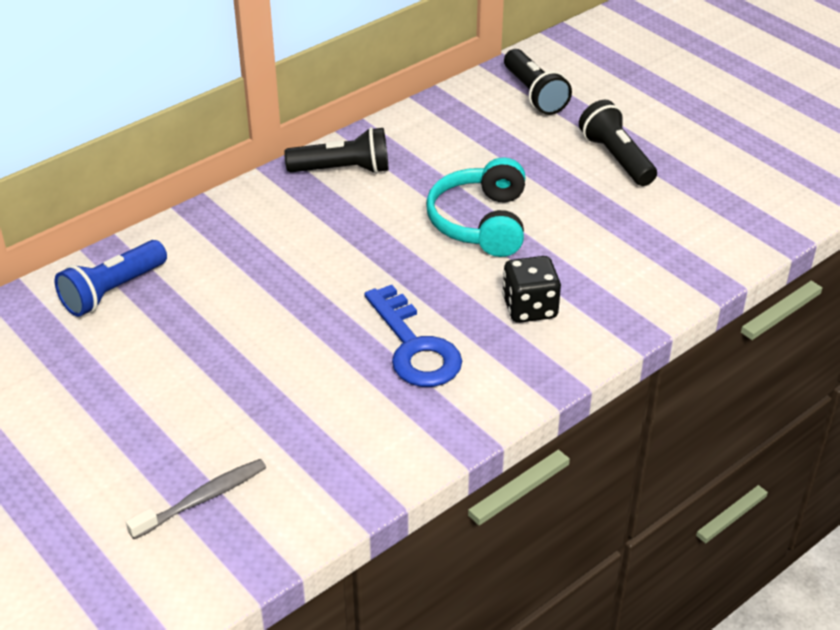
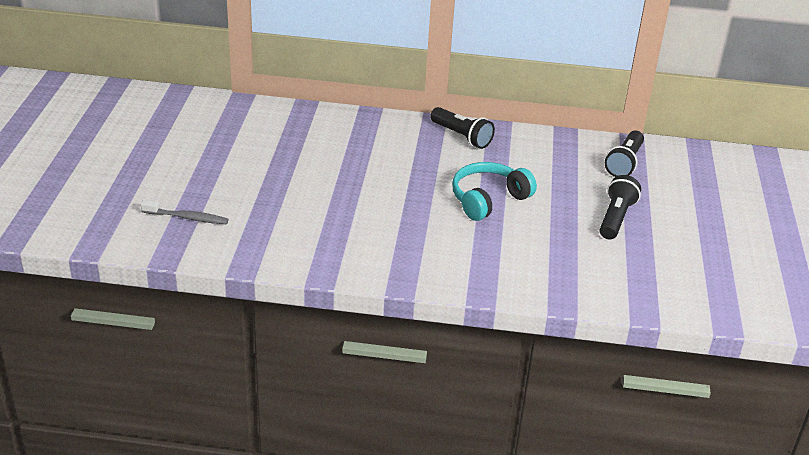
camera: 45 degrees right, 5 degrees down
blue flashlight [55,240,167,317] -> none
blue key [364,285,462,387] -> none
black dice [502,256,561,323] -> none

